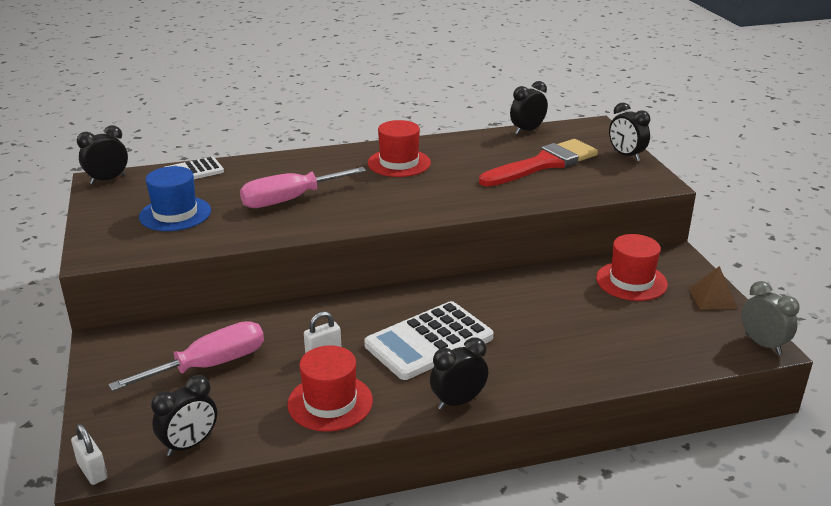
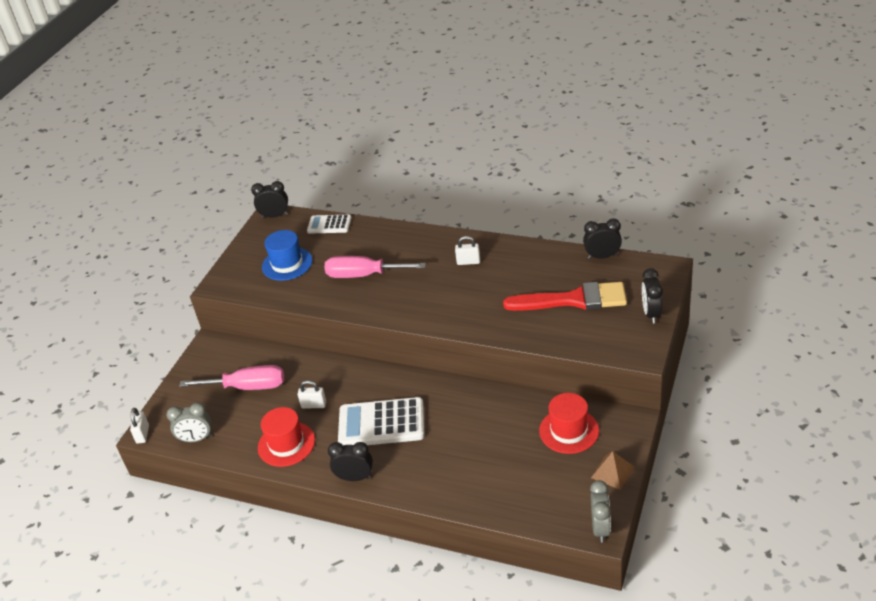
camera: 40 degrees right, 10 degrees up
black clock [151,375,217,456] -> grey clock [166,402,212,442]
red hat [368,120,431,177] -> white padlock [455,236,480,265]

